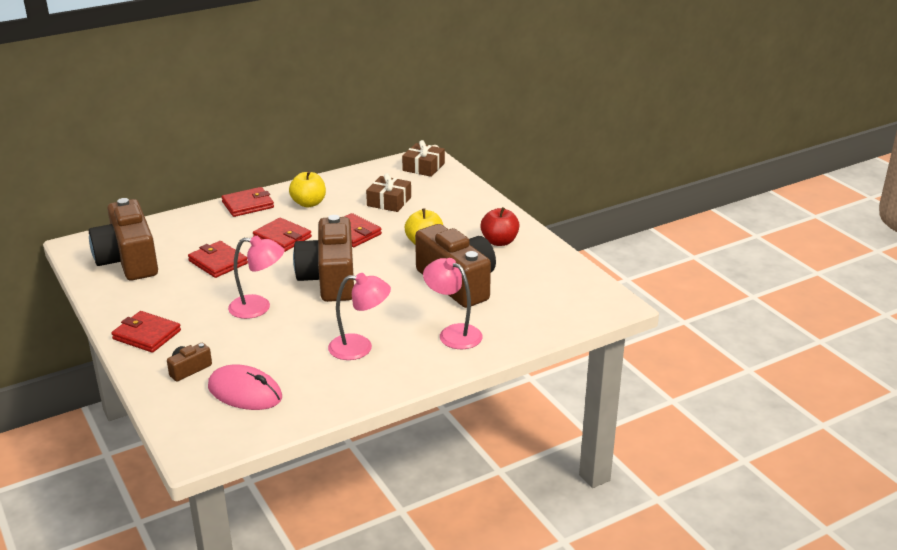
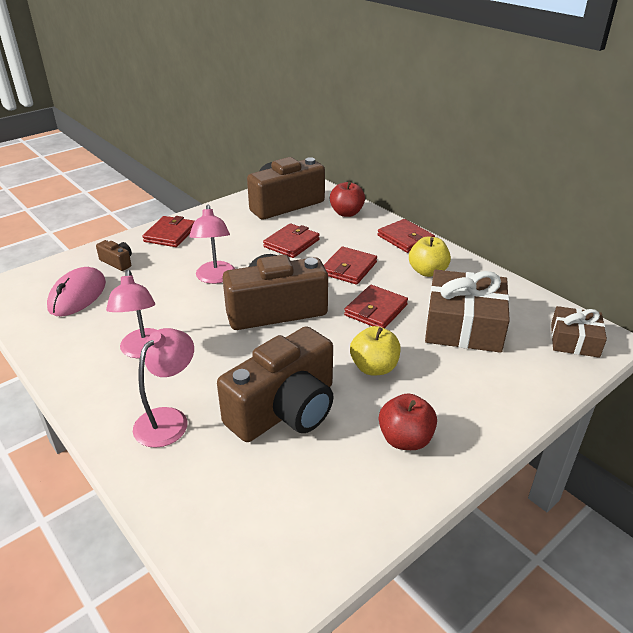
camera: 80 degrees right, 5 degrees up
brown gift [366,173,411,212] -> brown gift [425,269,510,353], size x1.71
none -> red apple [330,182,365,217]

